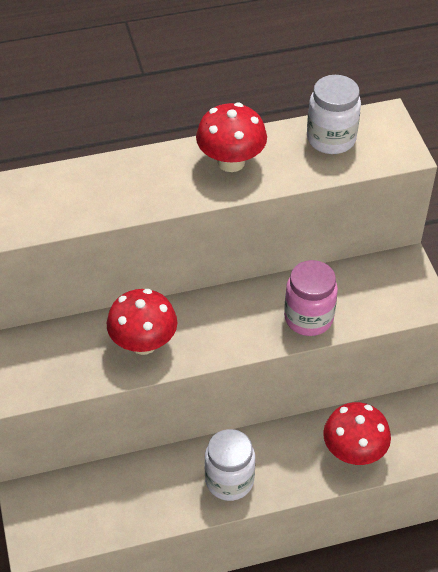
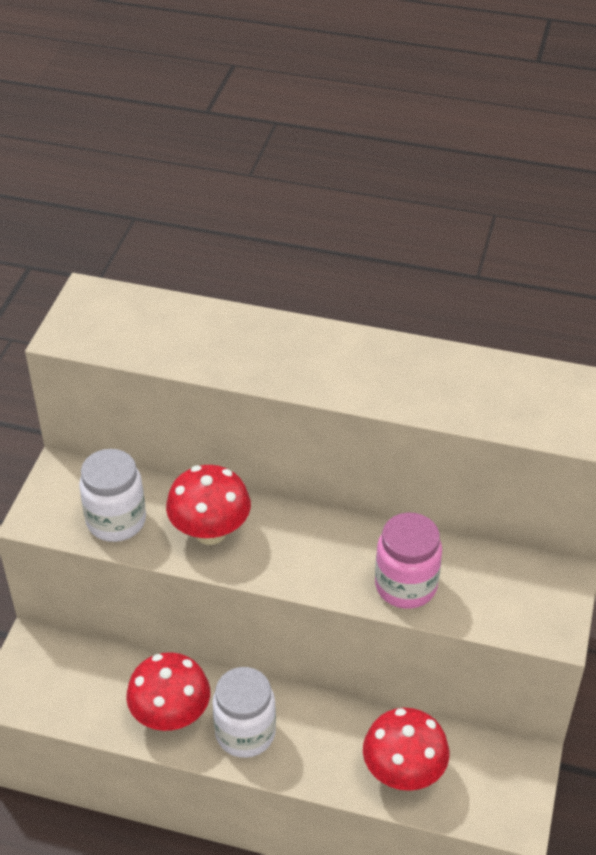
camera: 30 degrees right, 5 degrees down
red mushroom [196,103,267,172] -> red mushroom moved to [126,652,210,731]
white jar [307,75,361,154] -> white jar moved to [79,449,146,542]

